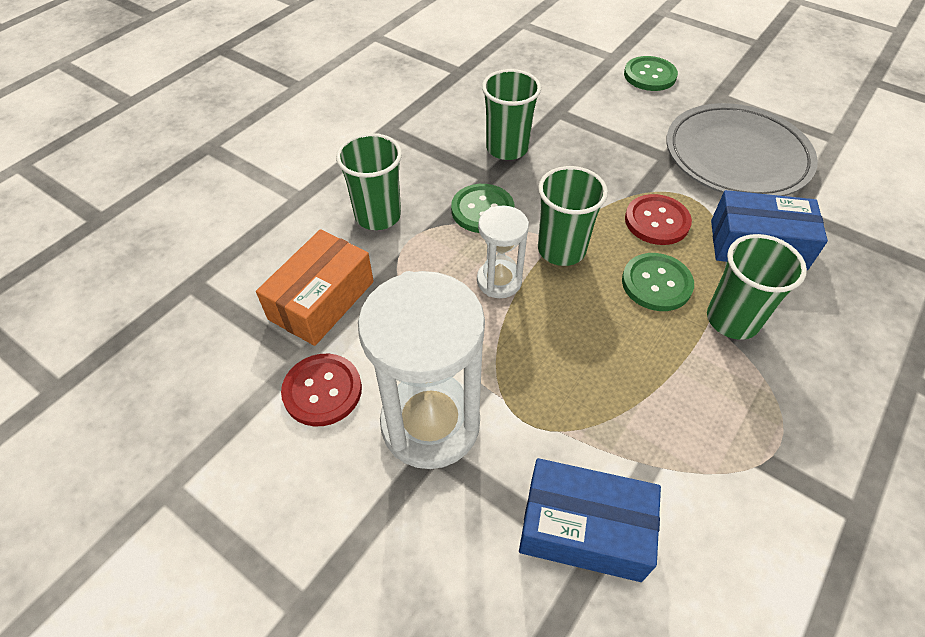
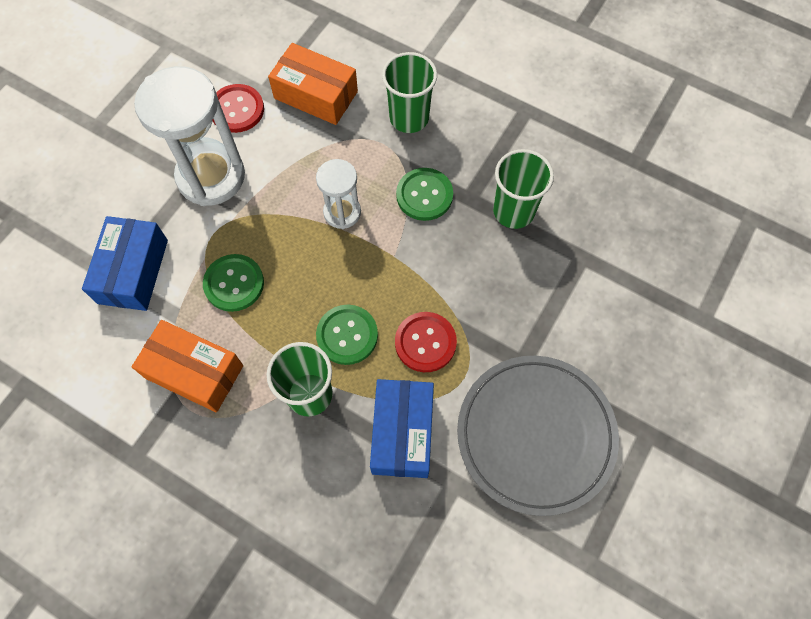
camera: 85 degrees right, 15 degrees up
green cup [538,166,608,266] -> none
green button [624,56,678,91] -> green button moved to [203,254,264,312]
none -> orange box [132,320,243,412]

